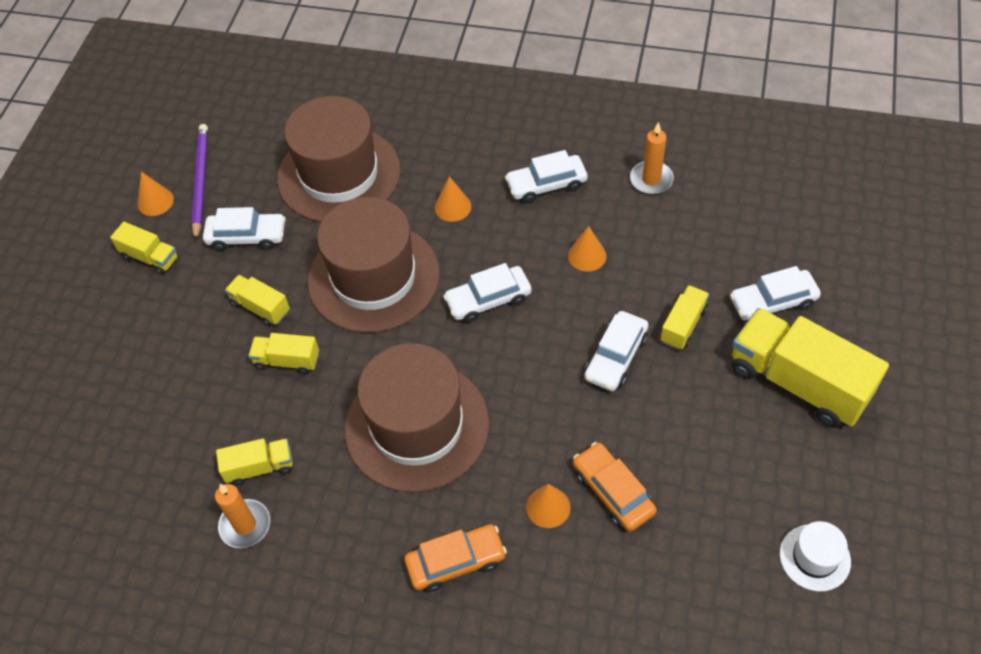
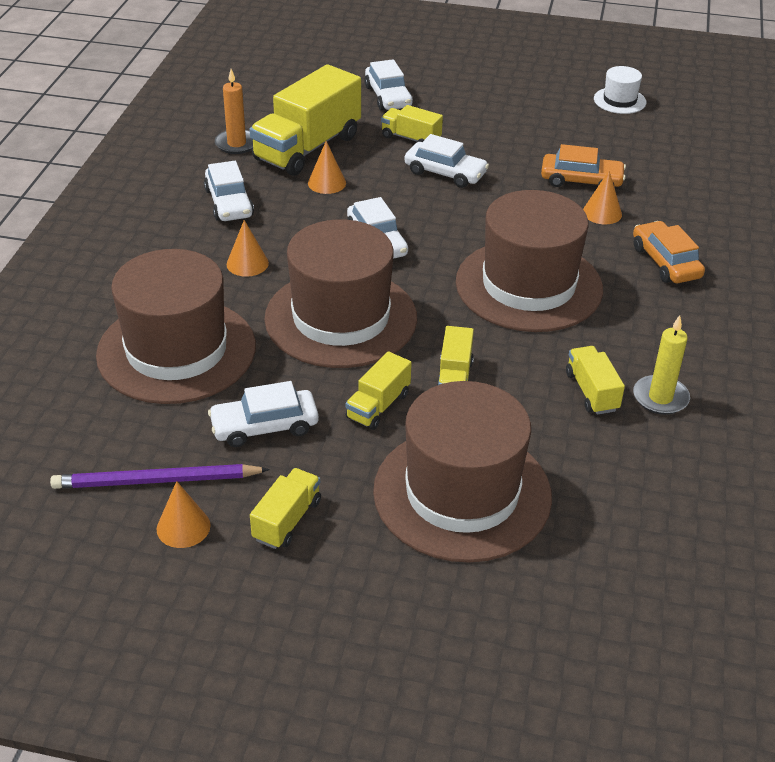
camera: 95 degrees left, 15 degrees down
white car [203,207,286,251] -> white car turned 105 degrees counterclockwise [208,381,319,447]
orange candle [215,484,270,548] -> yellow candle [633,315,690,415]
orange car [573,442,657,532] -> orange car turned 135 degrees counterclockwise [541,144,626,187]
yellow truck [732,308,889,428] -> yellow truck moved to [249,64,361,176]
none -> brown hat [373,381,552,563]

